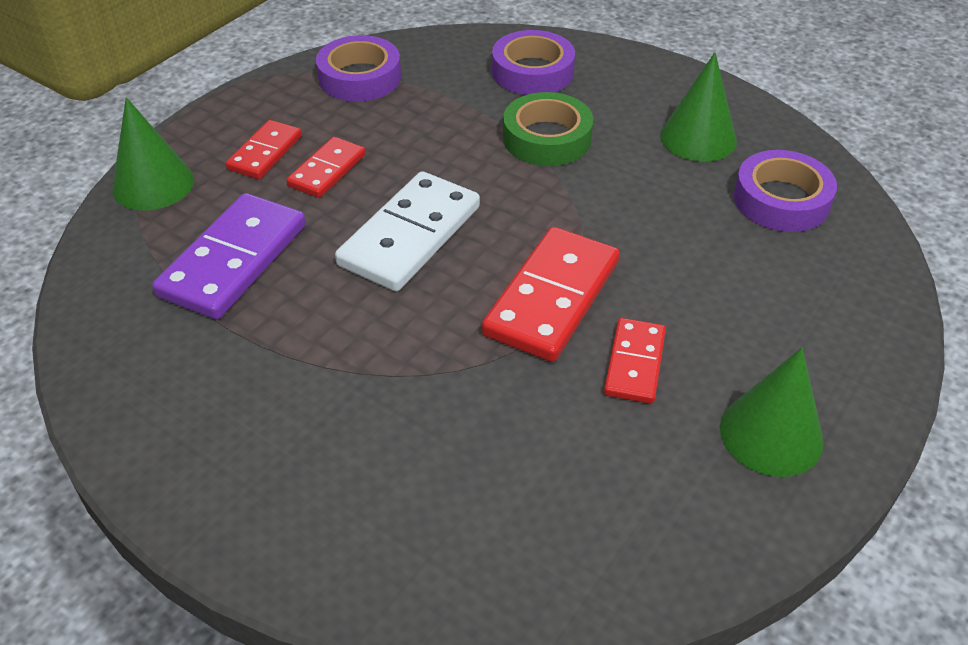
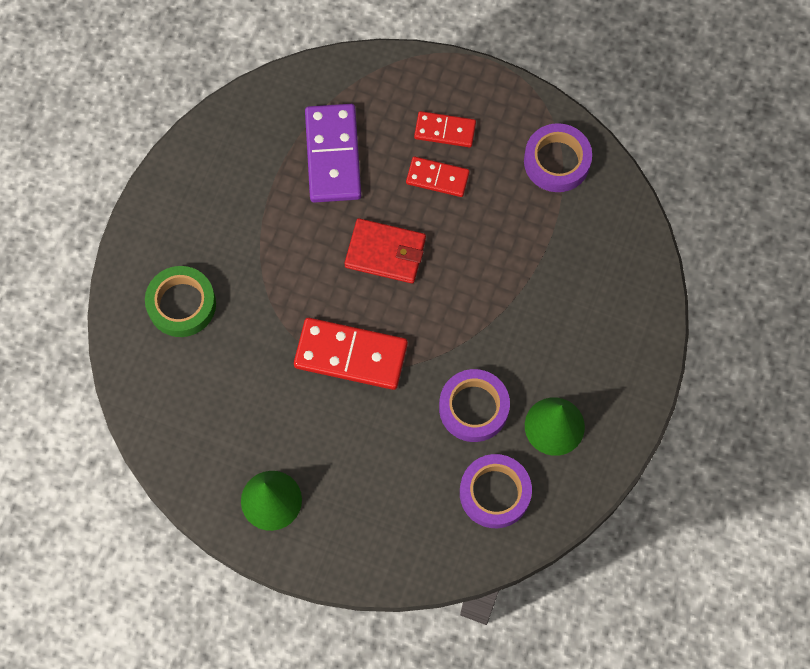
camera: 75 degrees right, 25 degrees up
green cone [112,97,194,211] -> none
purple domino [152,193,306,319] -> purple domino turned 75 degrees clockwise [305,104,361,203]
white domino [335,171,480,292] -> red wallet [344,218,426,284]
purple tape [492,30,575,95] -> purple tape moved to [439,369,510,442]
green tape [503,92,593,166] -> green tape moved to [145,266,216,337]
red domino [604,318,666,404] -> none

